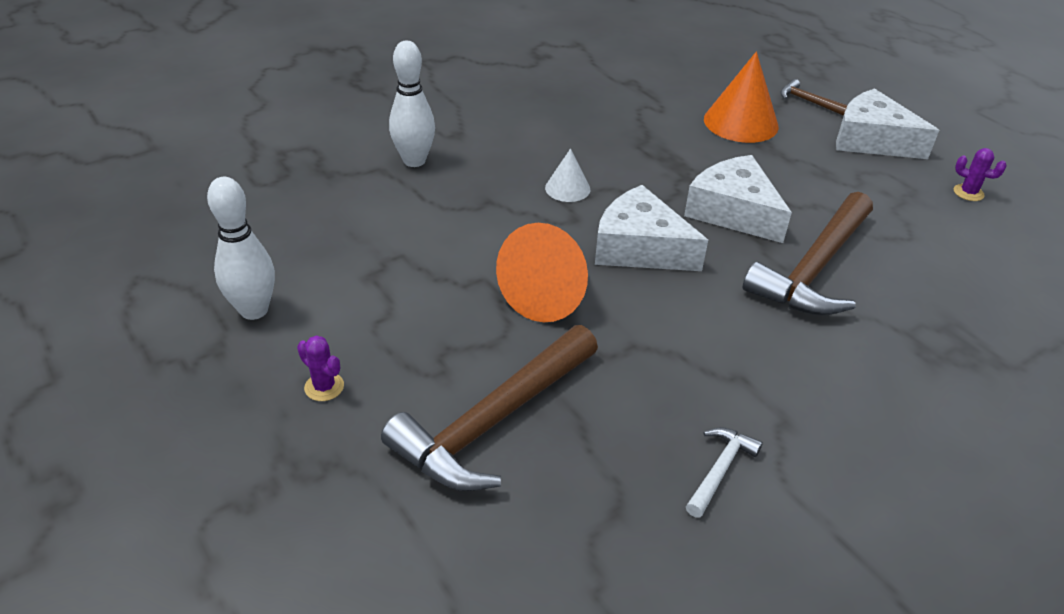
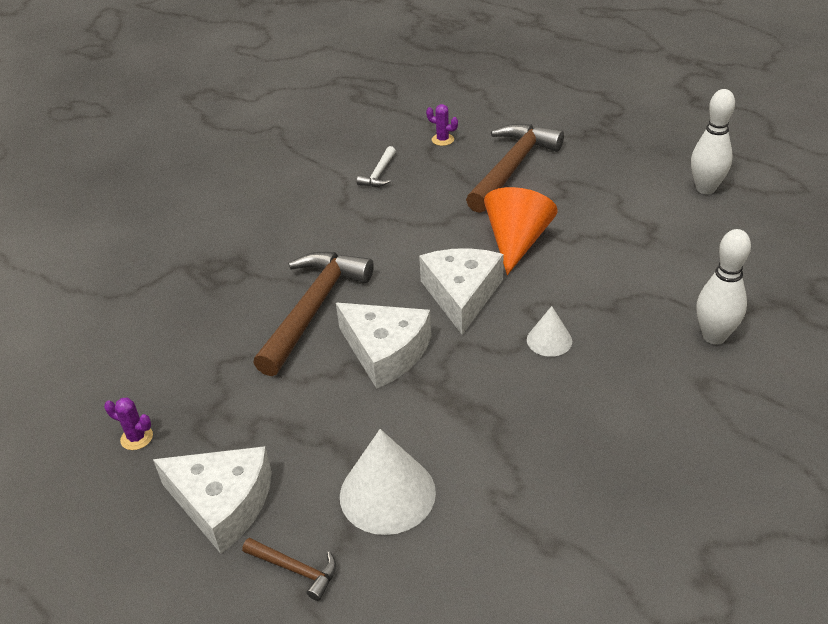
camera: 170 degrees right, 0 degrees up
purple cactus [297,335,344,401] -> purple cactus moved to [426,104,458,146]
white cheese [595,185,708,271] -> white cheese turned 105 degrees counterclockwise [419,248,503,335]
orange cone [704,52,779,143] -> white cone [340,429,436,535]

